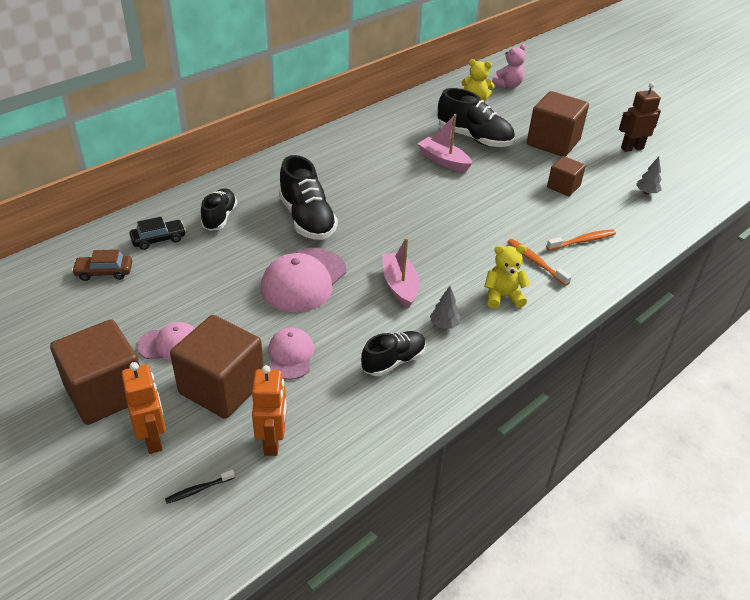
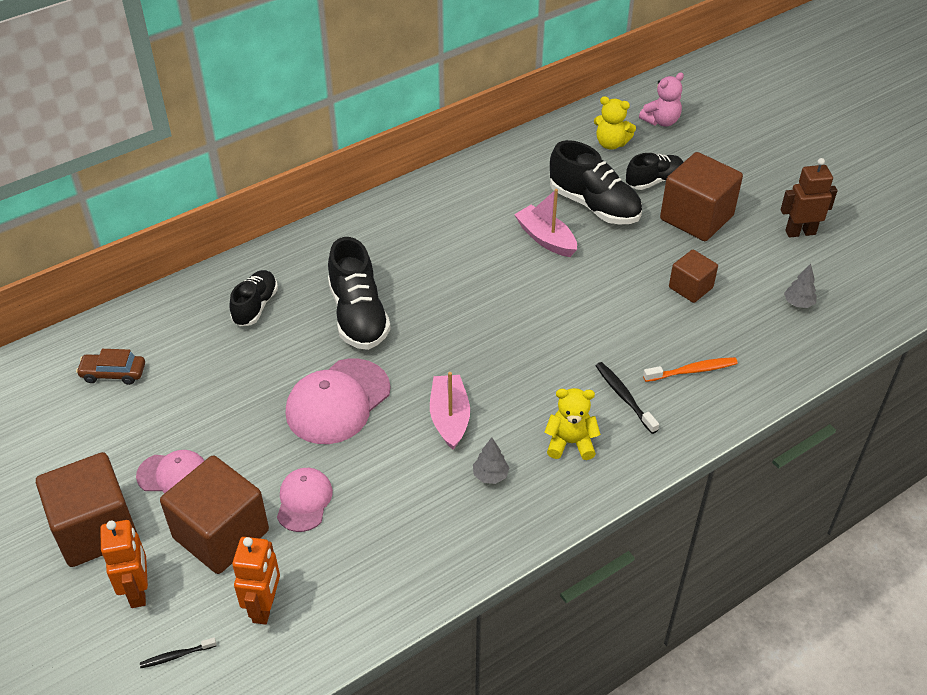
camera: 10 degrees right, 5 degrees up
black car [130,217,186,250] -> none
black shoe [361,331,426,376] -> black shoe moved to [626,153,683,190]
orange toothbrush [507,239,572,286] -> black toothbrush [596,362,659,434]

